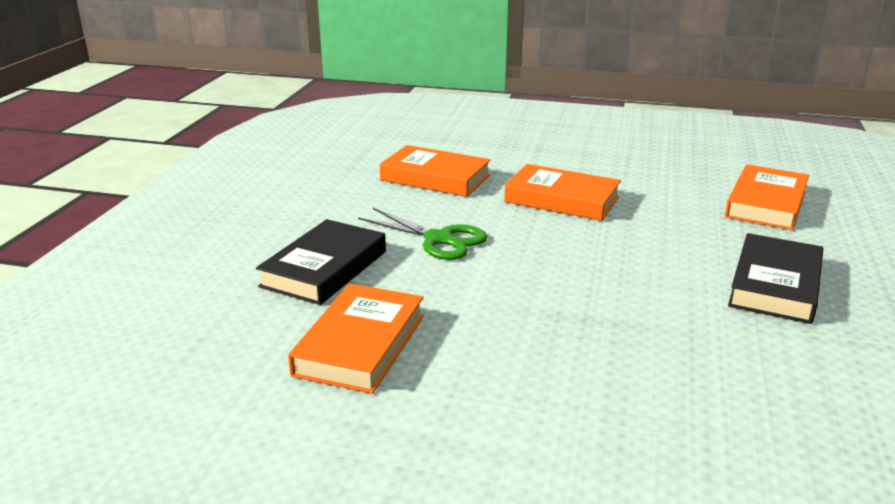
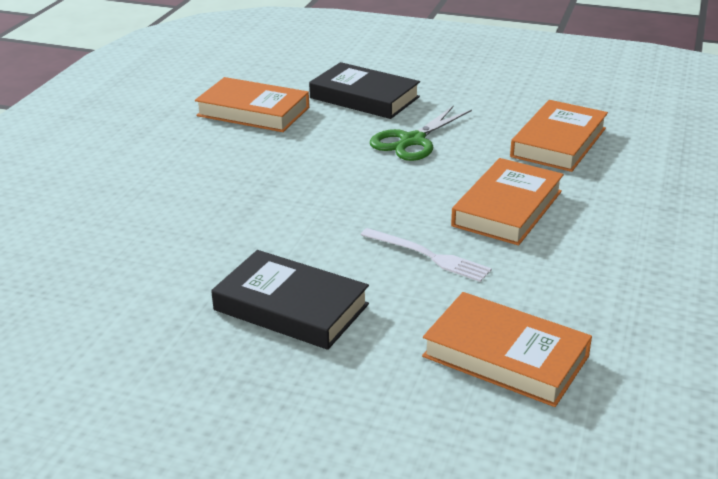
camera: 95 degrees right, 5 degrees up
none -> white fork [361,228,492,282]

